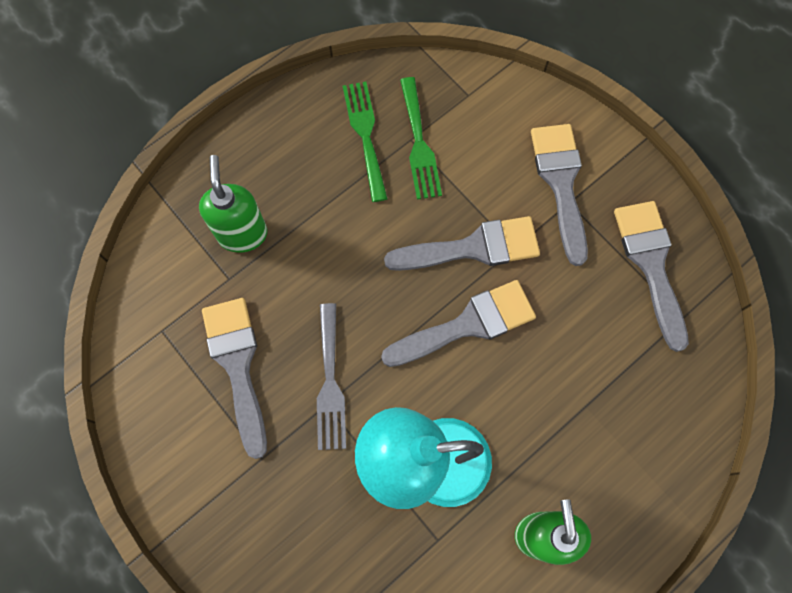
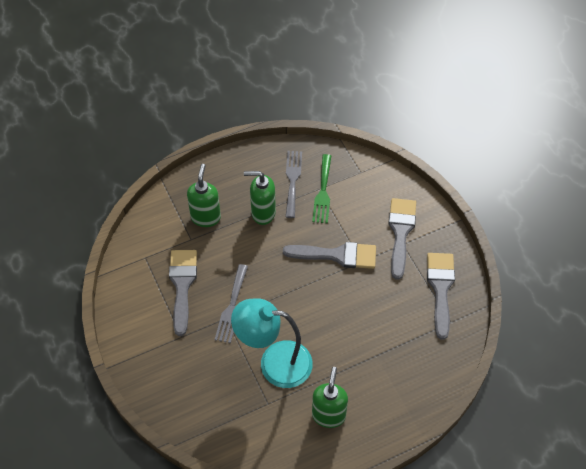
camera: 15 degrees right, 15 degrees down
green fork [343,82,388,202] -> grey fork [286,151,302,218]
grey brush [381,280,536,367] -> none
none -> green soap dispenser [244,171,276,225]

